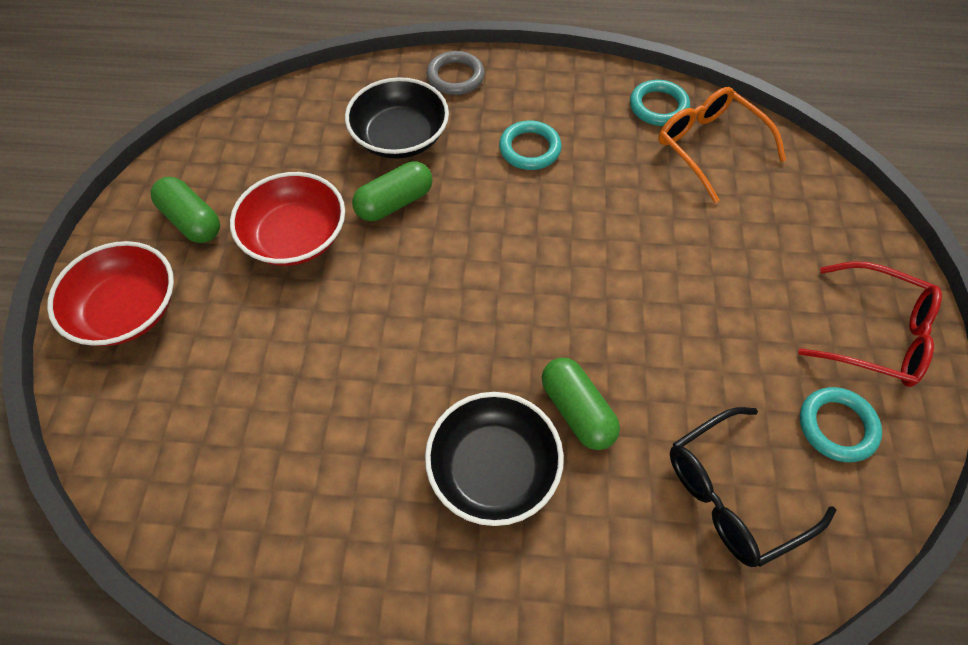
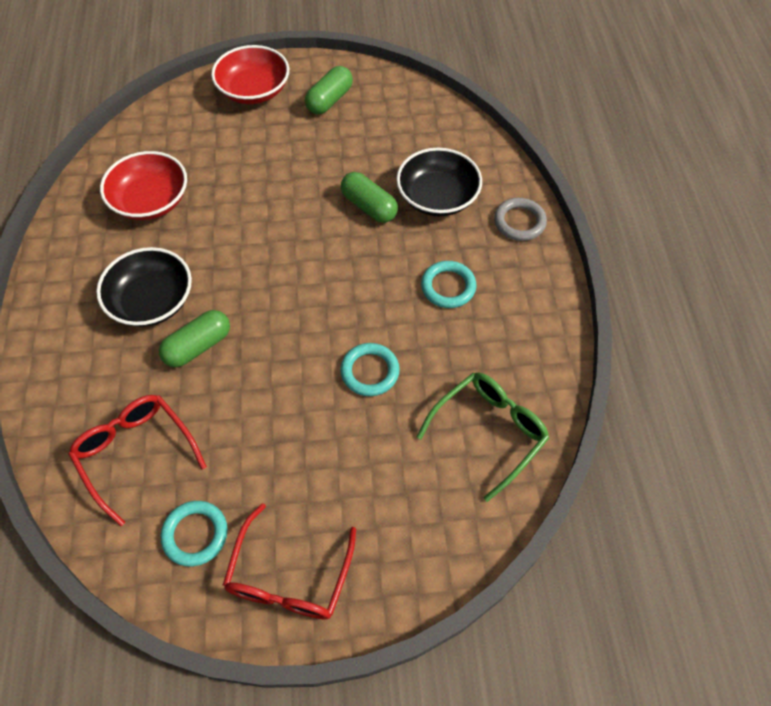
camera: 80 degrees right, 0 degrees up
red bowl [230,172,345,266] -> red bowl moved to [100,151,187,220]
turquoise ring [630,80,690,126] -> turquoise ring moved to [340,343,400,396]
orange glasses [658,87,786,203] -> green glasses [416,372,549,502]
black glasses [670,407,836,567] -> red glasses [68,395,207,526]

